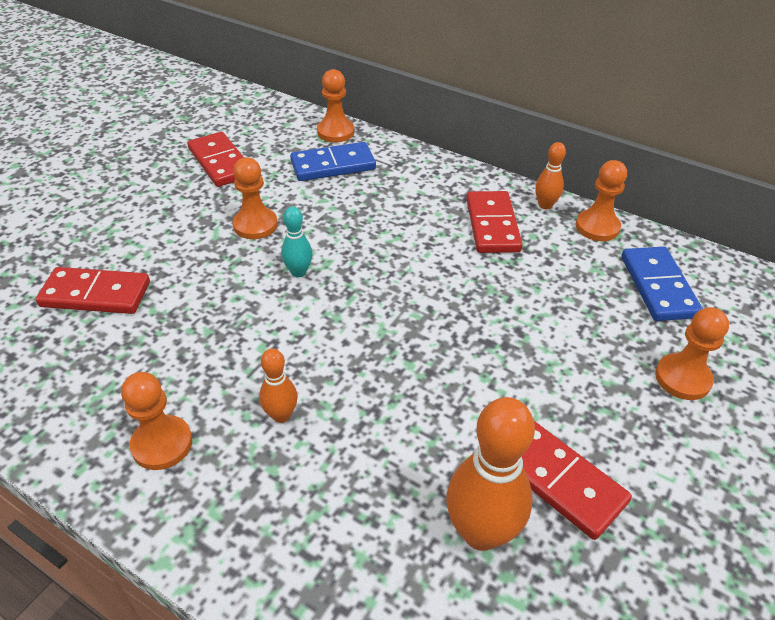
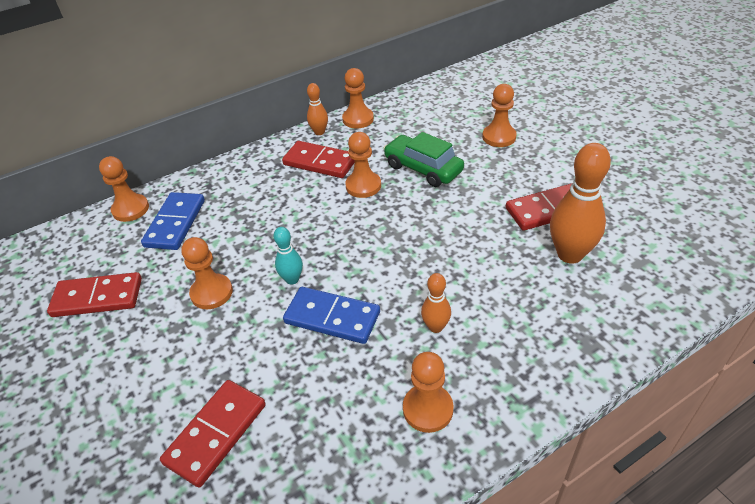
camera: 60 degrees left, 0 degrees up
blue domino [621,246,703,321] -> blue domino moved to [283,287,380,344]
none -> orange pawn [345,132,381,198]
none -> green car [383,132,464,187]

